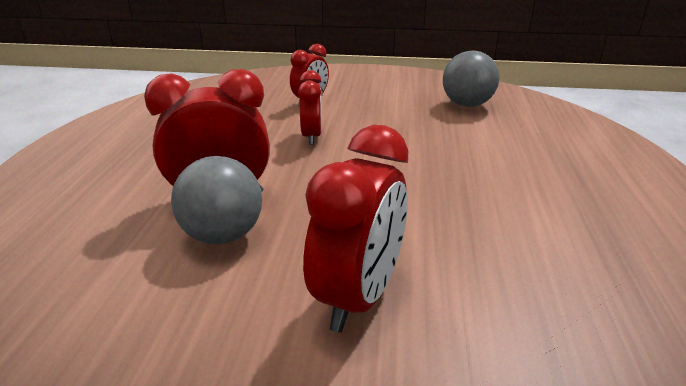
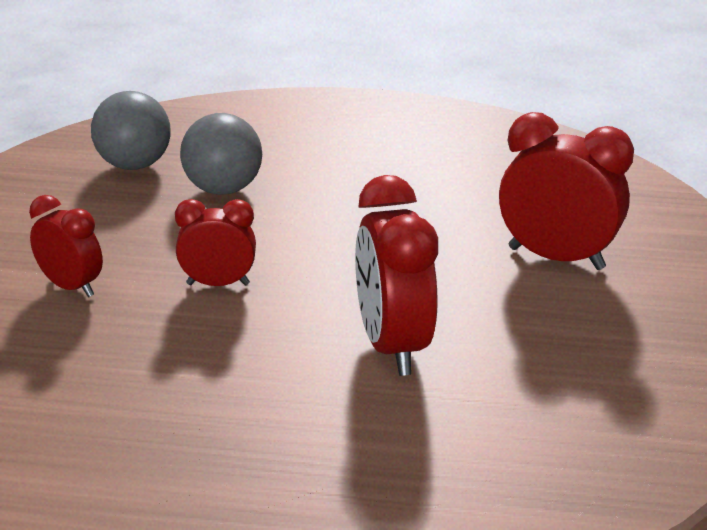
camera: 90 degrees left, 0 degrees up
grey ball [171,156,262,245] -> grey ball moved to [180,113,262,195]

